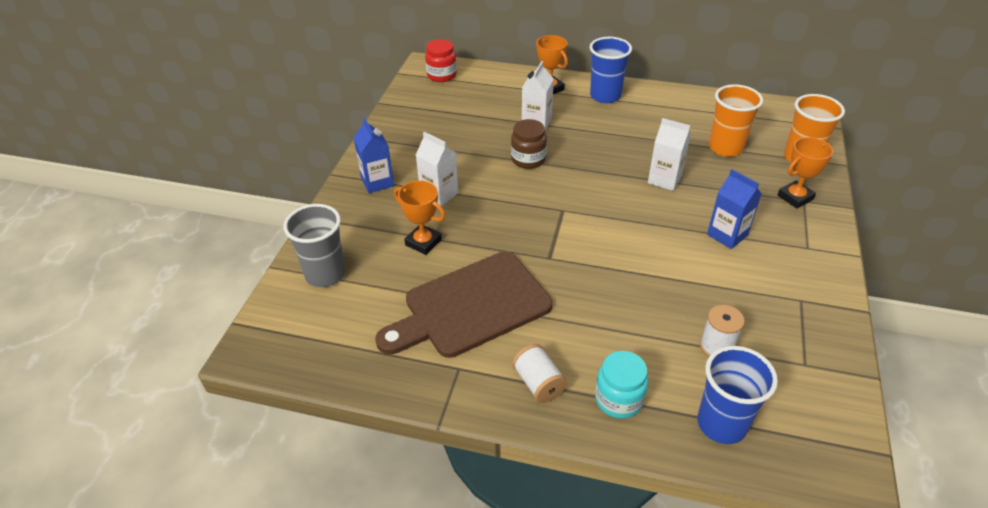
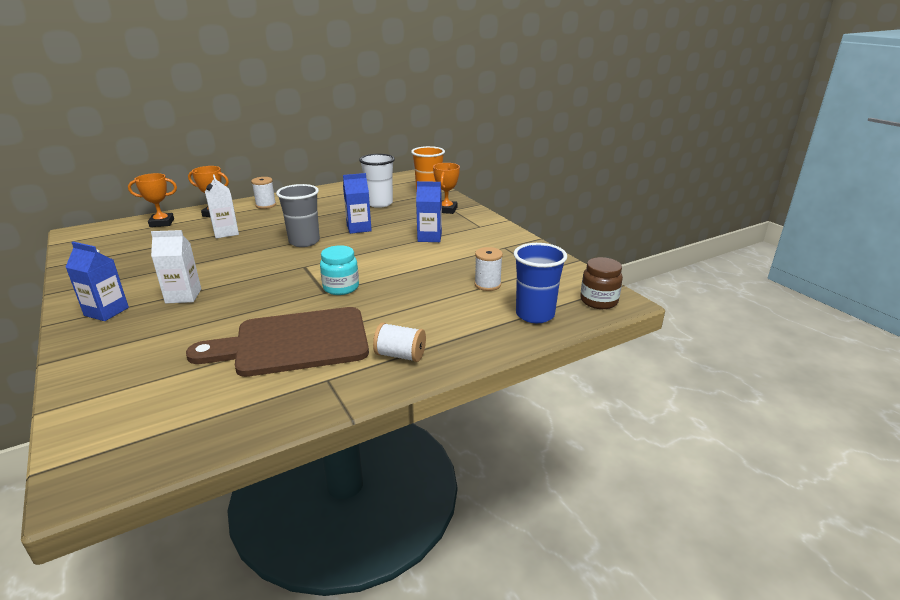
camera: 45 degrees left, 15 degrees down
grey cup [283,204,346,287] -> grey cup moved to [276,184,320,247]
brown cutting board [375,252,552,358] -> brown cutting board turned 60 degrees clockwise [186,307,369,377]
orange trophy [394,181,445,255] -> orange trophy moved to [128,173,177,227]
red jar [425,39,457,82] -> none
brown jar [511,119,547,169] -> brown jar moved to [580,257,623,309]
blue cup [590,37,632,103] -> white spool [251,177,276,209]
turquoise jar [595,351,648,419] -> turquoise jar moved to [320,245,359,295]
white carton [648,118,691,191] -> blue carton [343,173,372,234]
orange cup [709,84,763,157] -> white cup [359,154,395,208]

